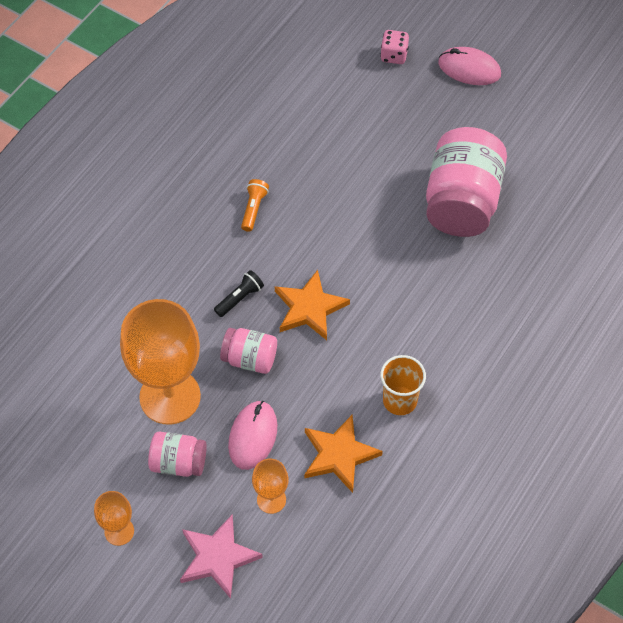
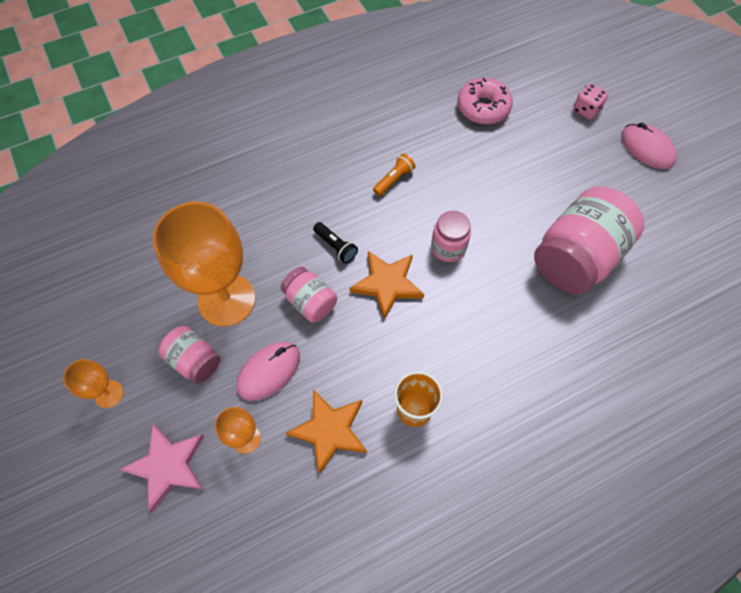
camera: 30 degrees right, 5 degrees up
black flashlight [214,270,264,317] -> black flashlight turned 60 degrees clockwise [313,222,358,263]
none -> pink jar [431,211,471,262]
none -> pink donut [457,78,513,124]

